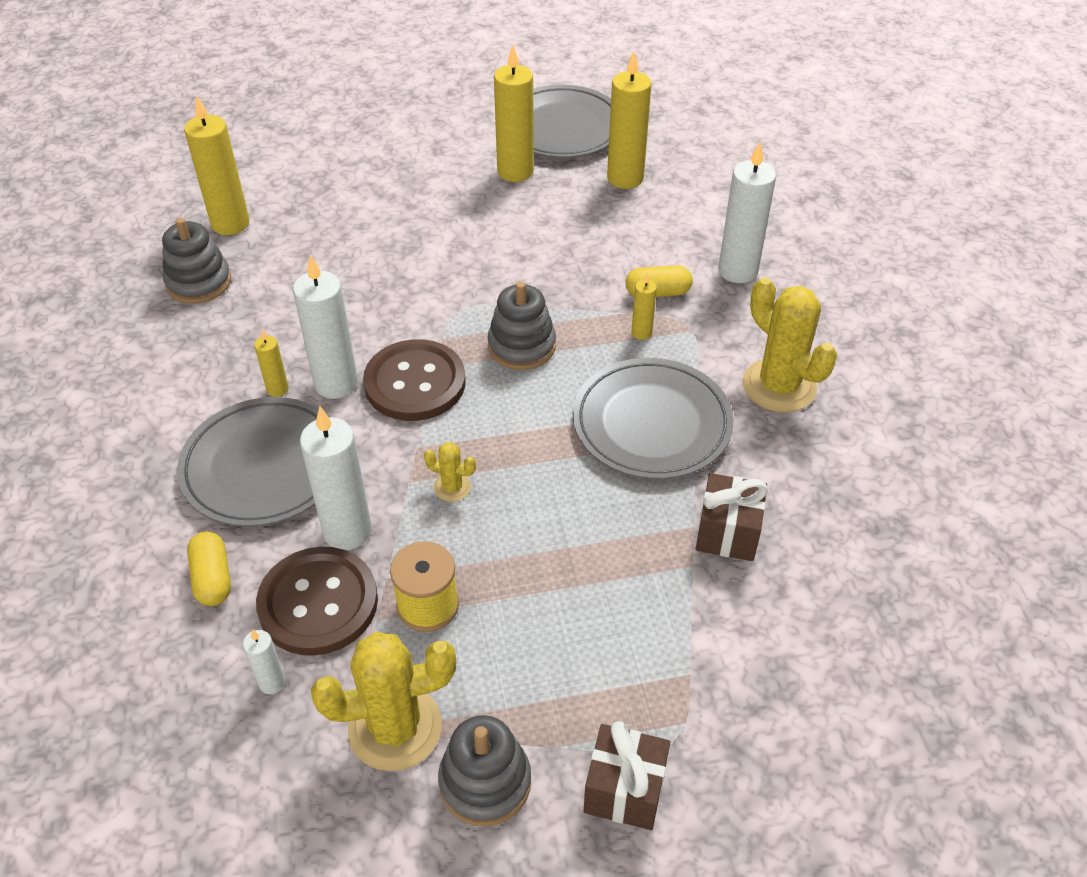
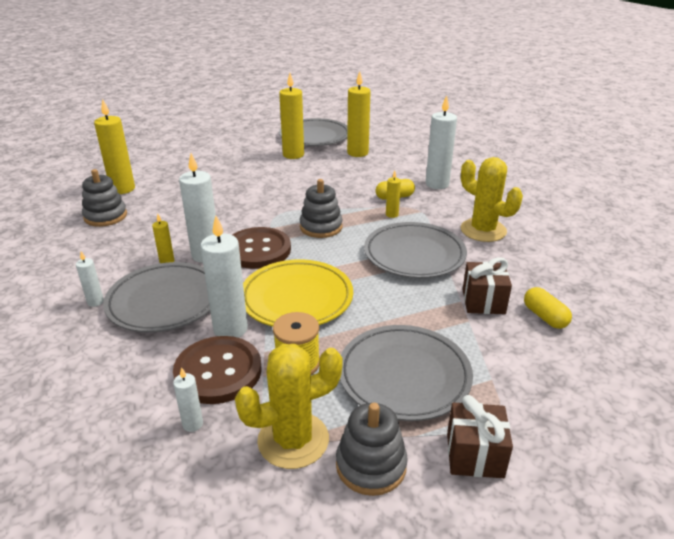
camera: 10 degrees left, 15 degrees down
yellow capsule [187,531,231,606] -> yellow capsule moved to [524,287,572,329]
yellow cactus [424,442,476,502] -> yellow plate [243,259,353,327]
none -> white candle [76,251,104,307]
none -> grey plate [340,325,473,421]

